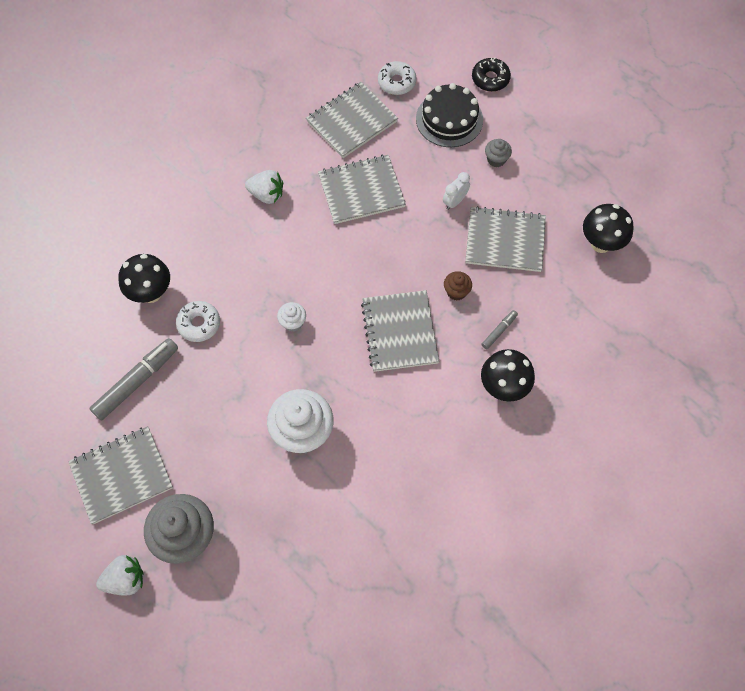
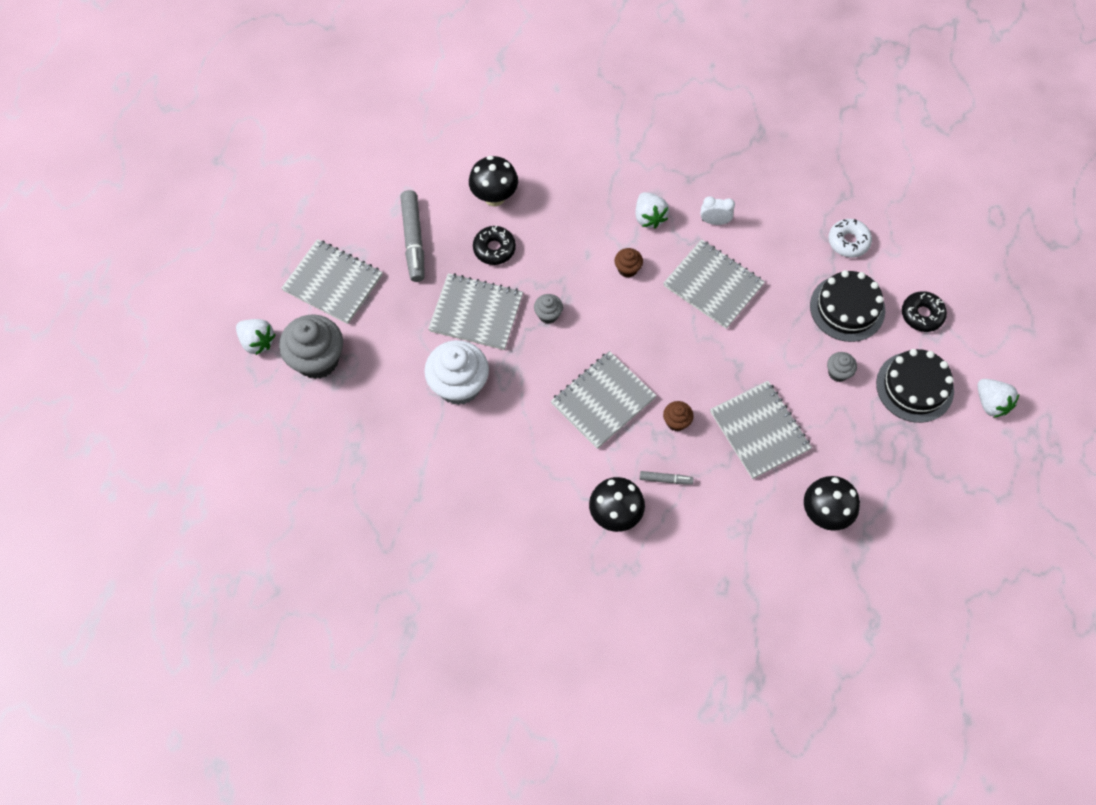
camera: 55 degrees right, 0 degrees up
grey marker [89,338,178,421] -> grey marker turned 75 degrees clockwise [401,190,425,282]
white donut [176,301,220,342] -> black donut [473,225,516,265]
white cupcake [277,302,306,332] -> grey cupcake [534,294,563,324]
grey notebook [306,82,398,158] -> grey notebook moved to [428,273,523,350]
white clock [443,172,470,210] -> white clock moved to [701,196,735,225]
none -> brown cupcake [615,248,643,278]
none -> black cake [876,349,954,423]
none -> white strawberry [977,379,1020,418]

